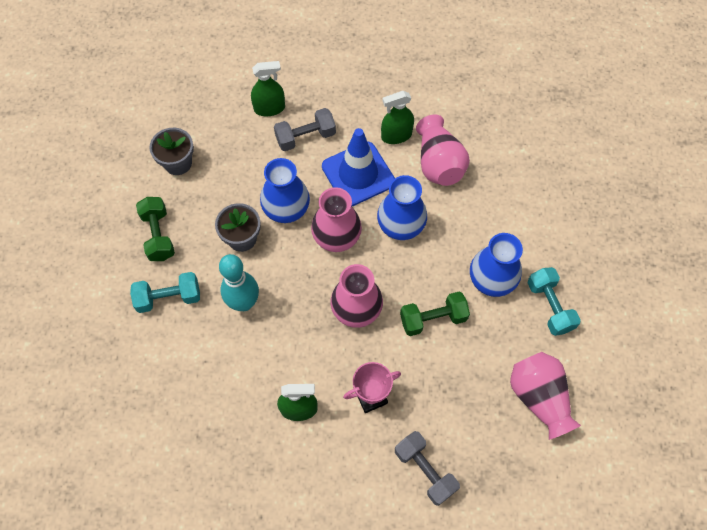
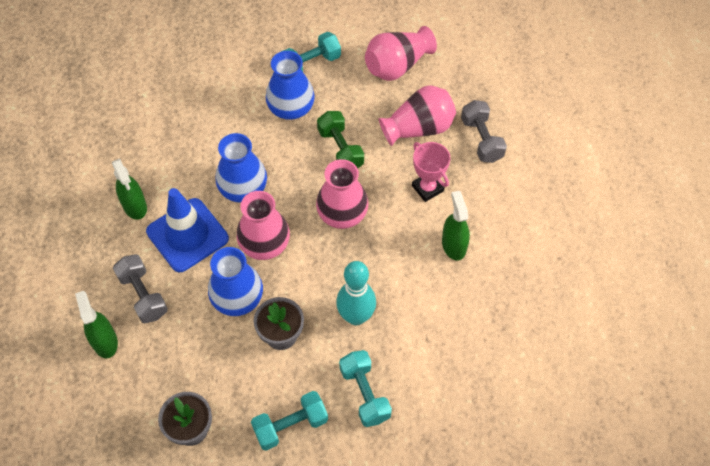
camera: 100 degrees left, 5 degrees down
green dumbbell [136,197,175,261] -> turquoise dumbbell [251,391,328,451]
grey dumbbell [395,431,460,506] -> grey dumbbell turned 60 degrees counterclockwise [461,100,507,163]
pink vase [416,114,470,186] -> pink vase moved to [379,85,456,146]

